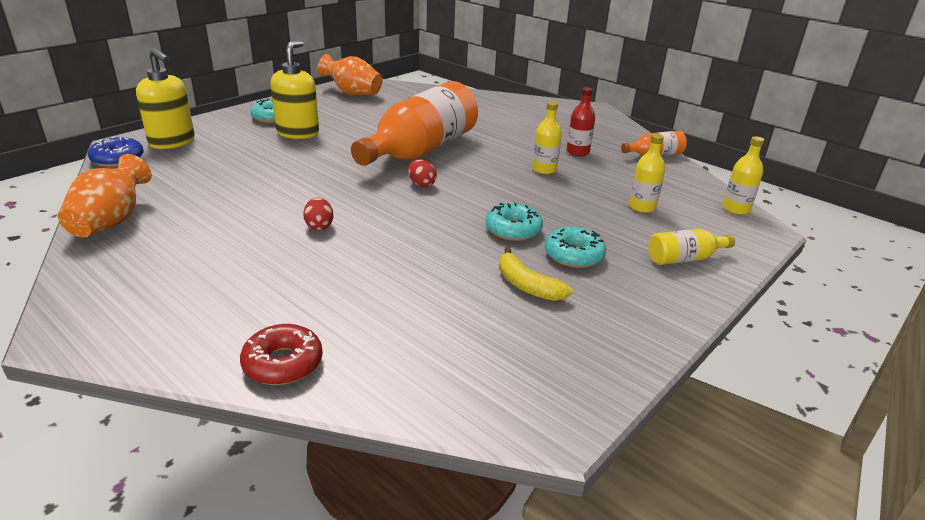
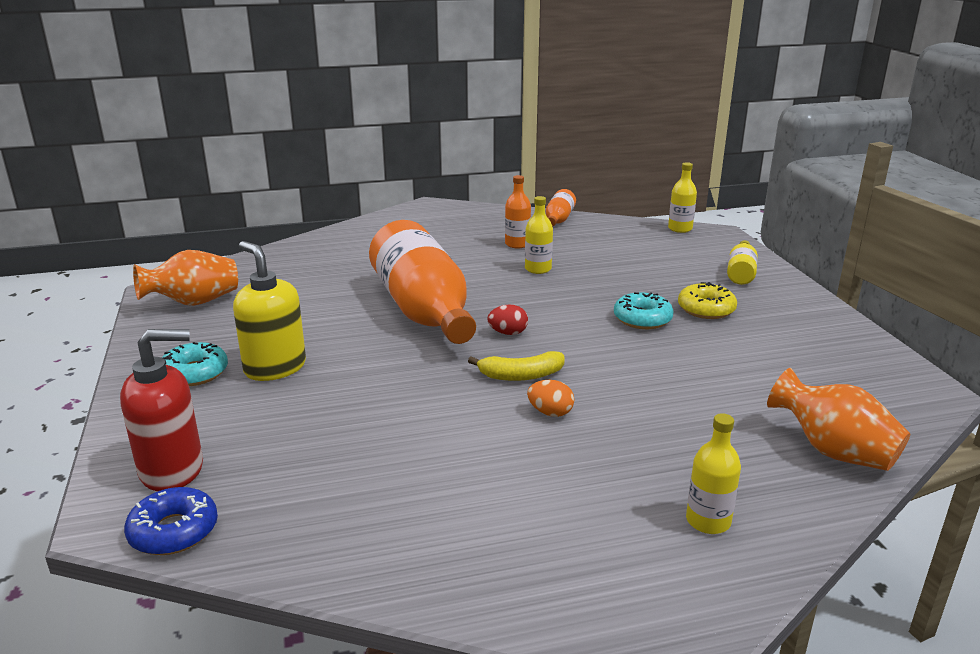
camera: 55 degrees left, 5 degrees down
orange vase [58,154,152,237] -> orange vase moved to [767,368,910,471]
yellow soap dispenser [136,48,195,149] -> red soap dispenser [120,329,203,491]
red donut [240,324,323,385] -> none
red egg [303,198,333,230] -> orange egg [527,380,574,417]
yellow banana [499,247,573,301] -> yellow banana moved to [468,351,565,381]
turquoise donut [545,227,606,268] -> yellow donut [678,282,737,319]
red bottle [567,87,595,156] -> orange bottle [505,175,531,248]
yellow bottle [629,134,665,213] -> yellow bottle moved to [686,413,741,534]

